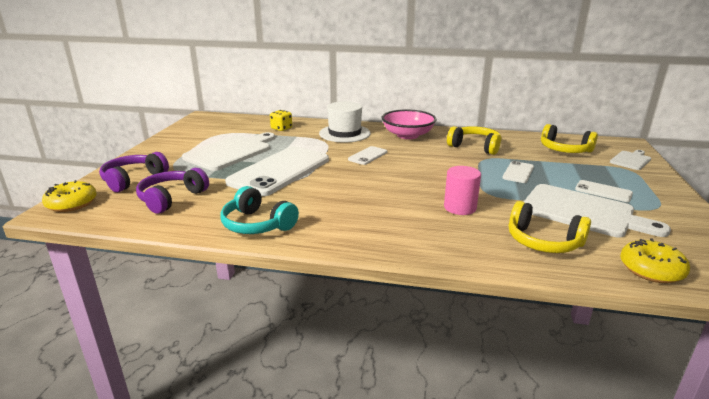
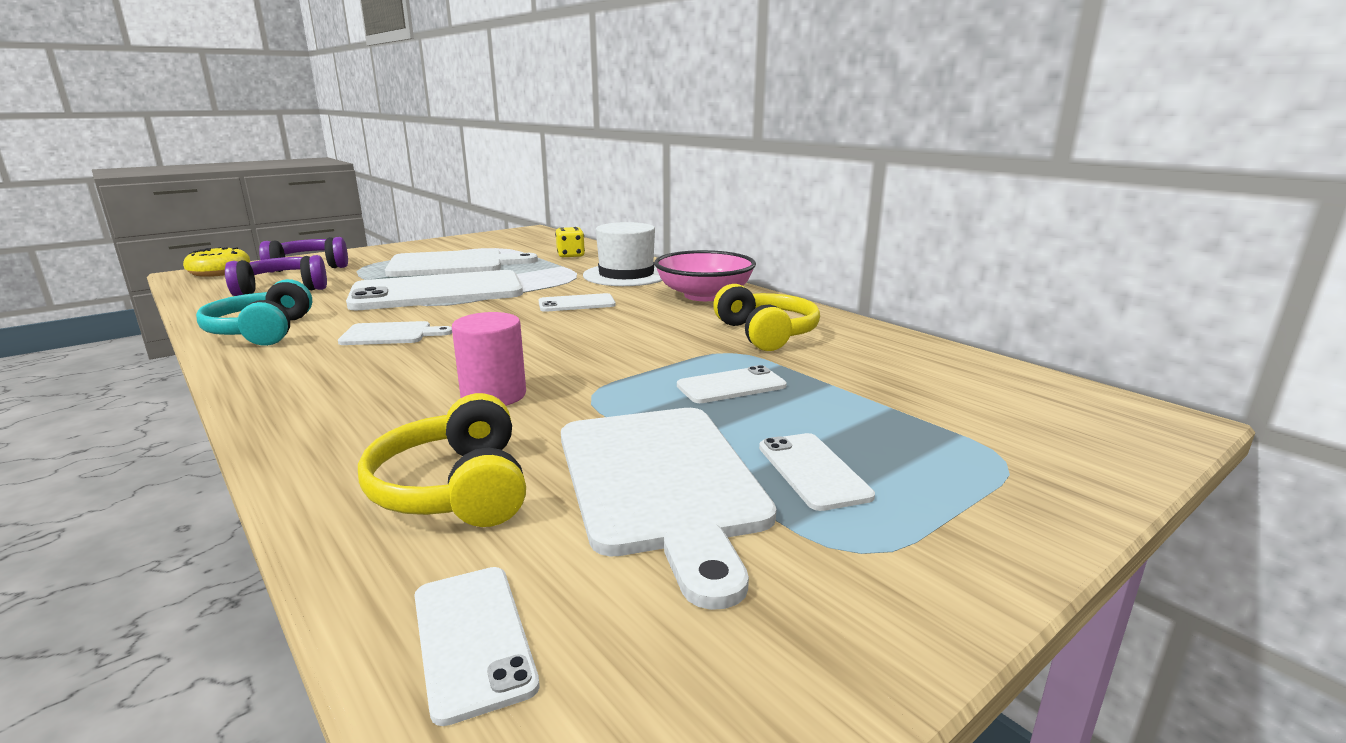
camera: 40 degrees right, 5 degrees down
yellow headphones [541,124,598,153] -> none
white cutting board [610,150,651,170] -> white cutting board moved to [338,321,452,345]
yellow donut [620,238,690,283] -> white phone [414,567,540,726]

